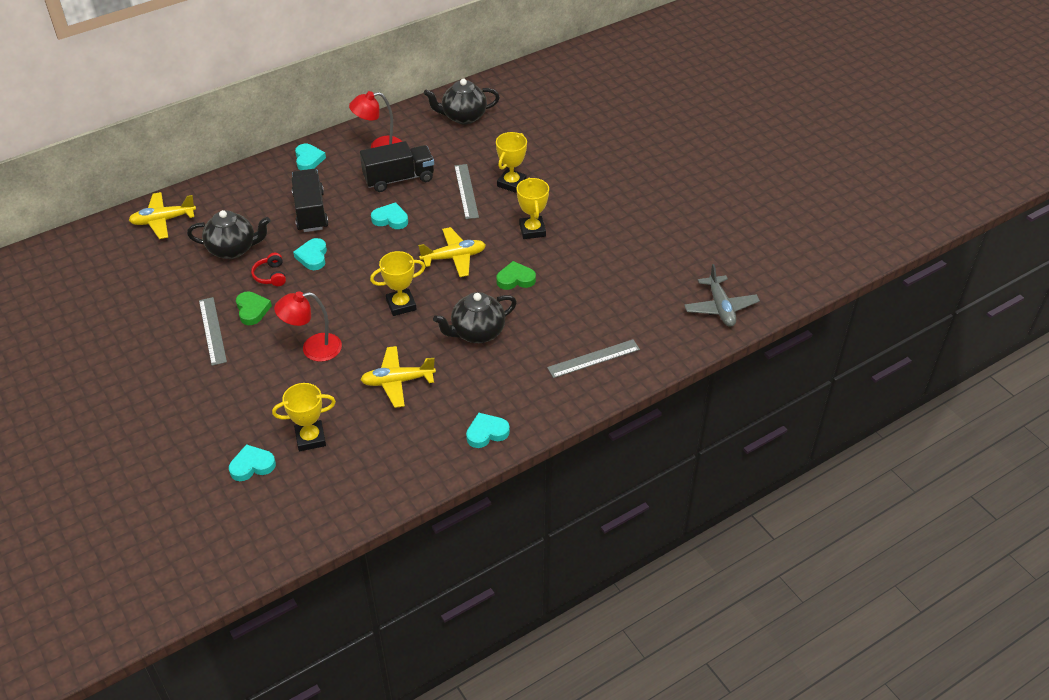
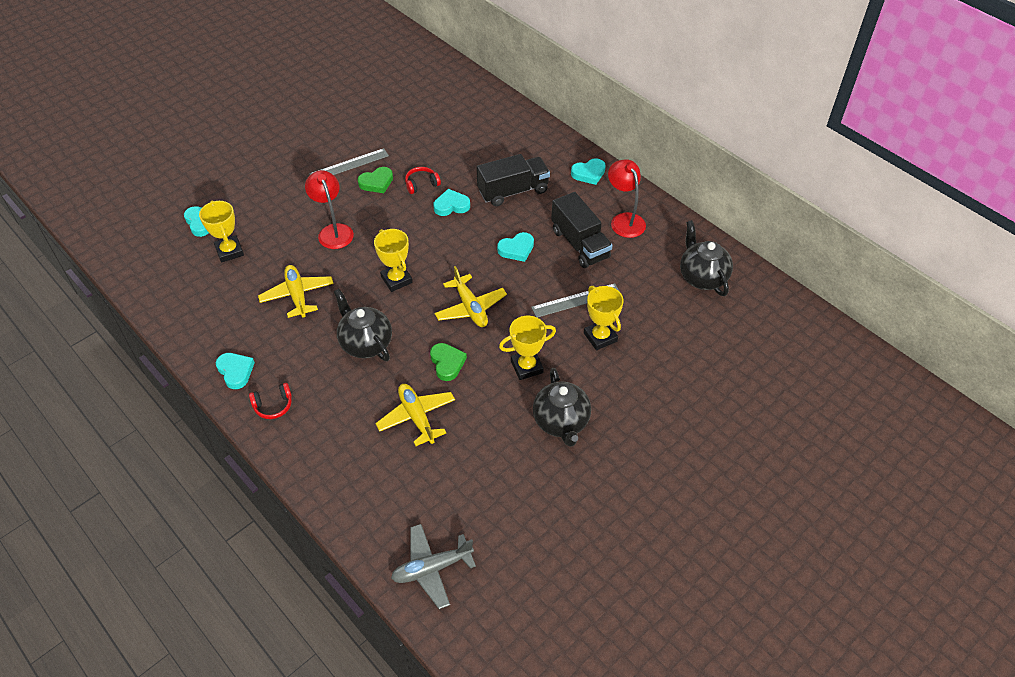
camera: 80 degrees right, 5 degrees up
yellow plane [129,192,196,239] -> yellow plane moved to [376,384,455,446]
black teapot [187,210,270,259] -> black teapot moved to [533,368,591,447]
turquoise heart [371,202,408,229] -> turquoise heart turned 60 degrees clockwise [497,232,534,262]
yellow trophy [496,132,527,193] -> yellow trophy turned 45 degrees clockwise [584,286,624,350]
grey ruler [547,339,640,378] -> none
none -> red headphones [249,383,292,419]

